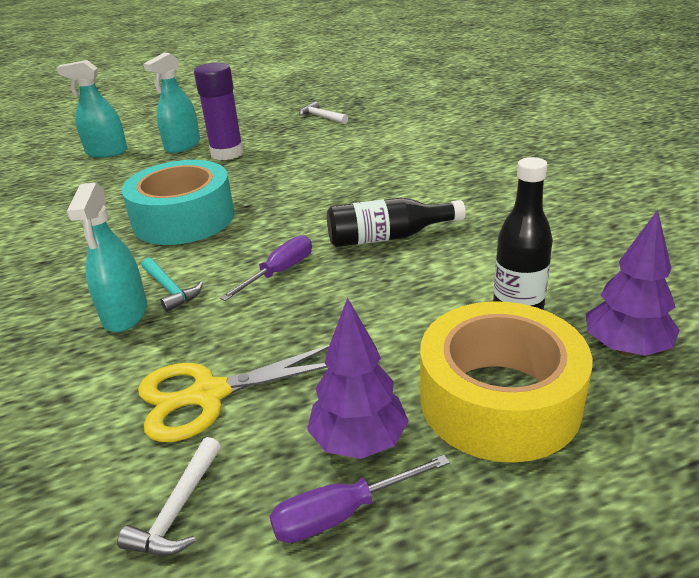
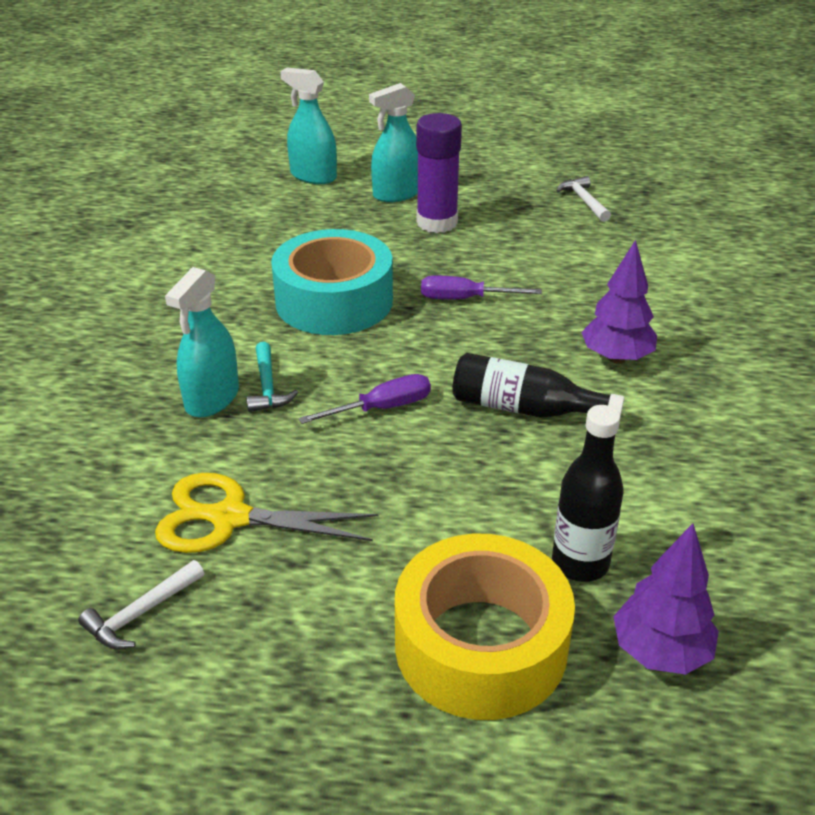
camera: 25 degrees right, 5 degrees up
purple screwdriver [269,455,450,543] -> purple screwdriver moved to [421,275,542,299]
purple tree [307,297,409,459] -> purple tree moved to [581,240,657,363]

